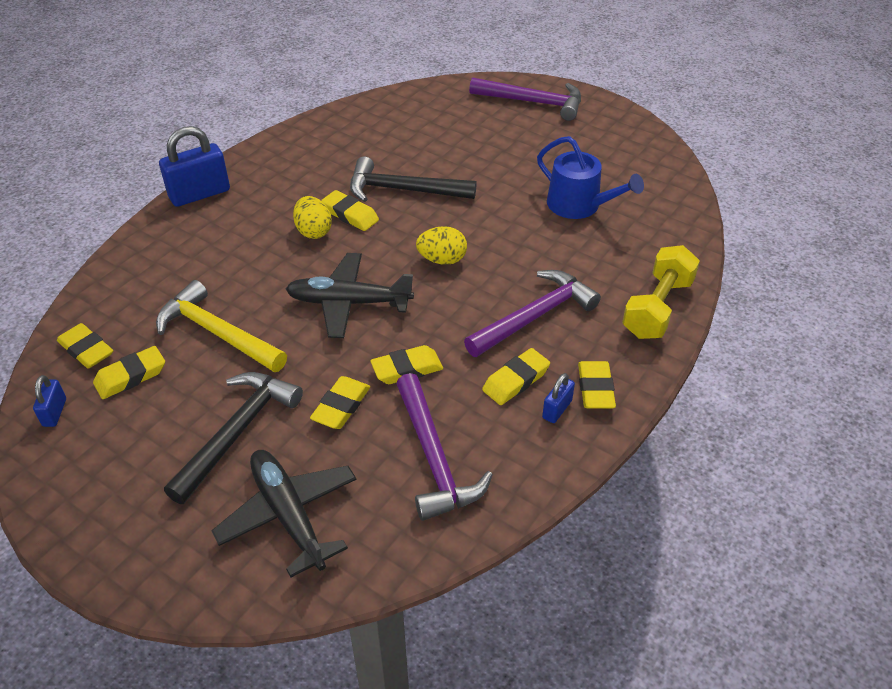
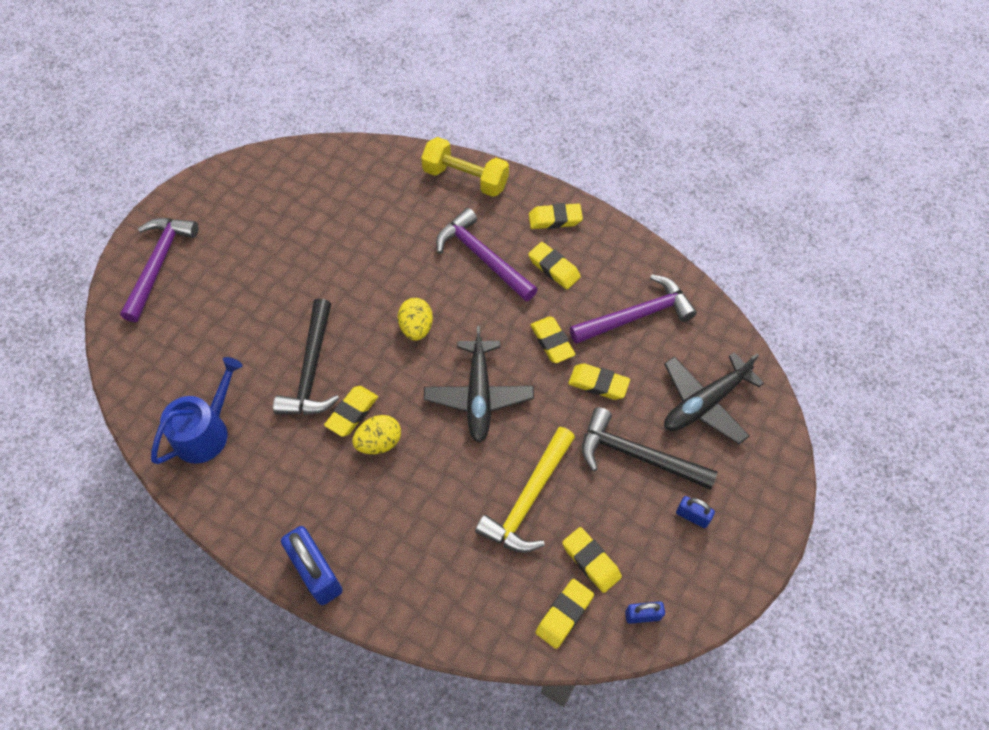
camera: 95 degrees left, 15 degrees up
blue watering can [537,136,644,219] -> blue watering can moved to [151,357,243,464]
blue padlock [542,373,575,423] -> blue padlock moved to [676,496,715,528]

